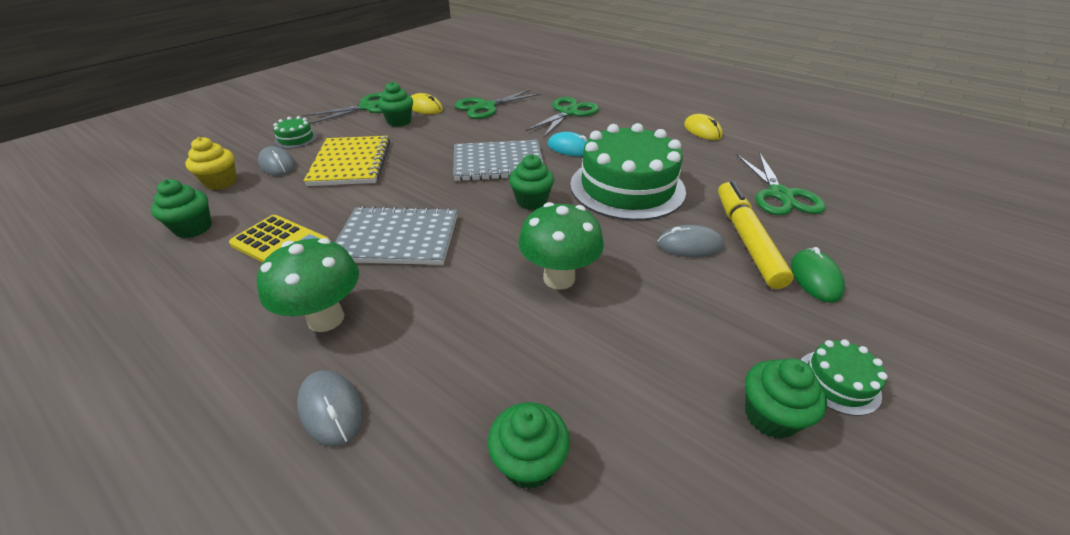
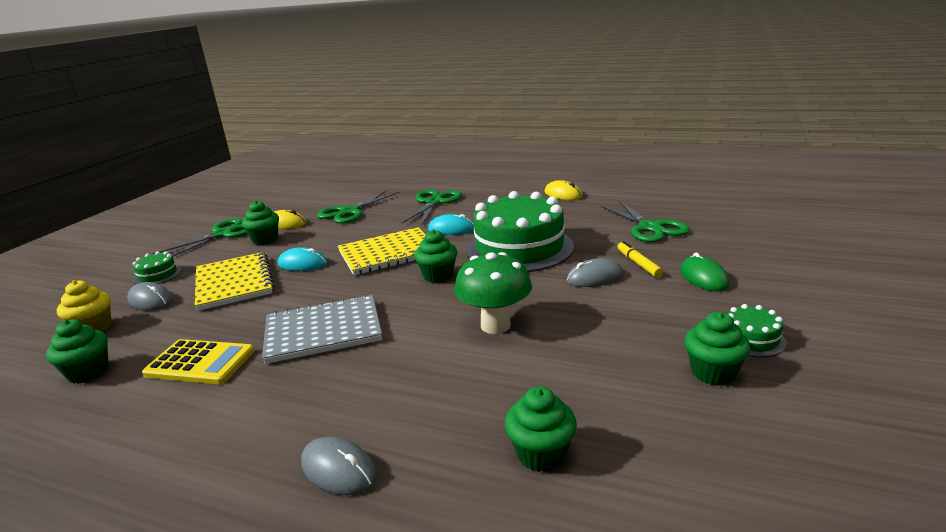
camera: 15 degrees left, 15 degrees down
green mushroom [257,238,359,332] -> none
grey notebook [453,140,544,181] -> yellow notebook [338,227,426,275]
yellow marker [718,181,794,289] -> yellow marker [617,241,663,277], size x0.52
none -> turquoise mouse [278,247,327,271]

